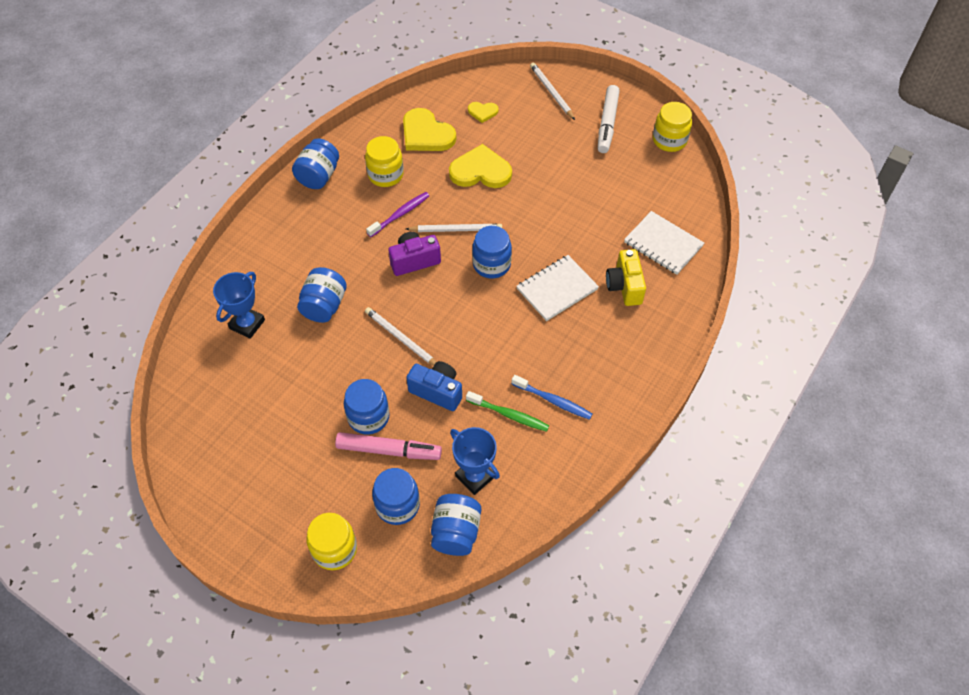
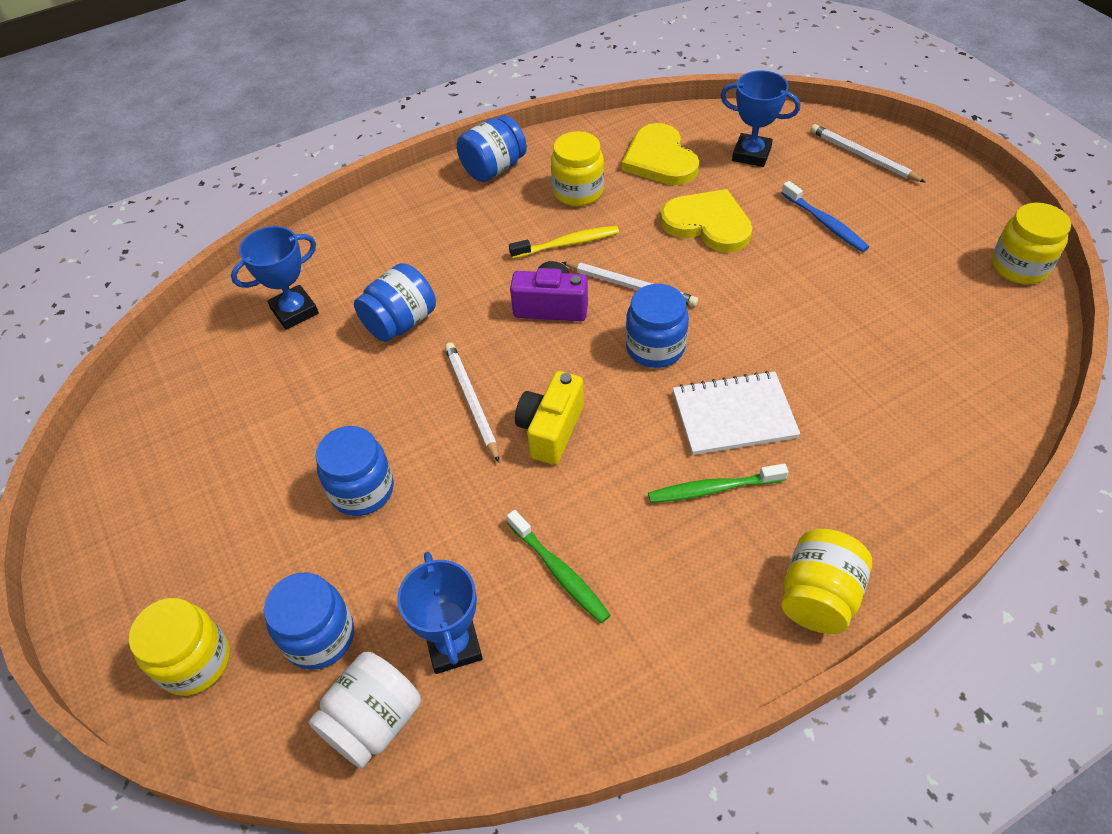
camera: 30 degrees right, 5 degrees down
pink marker [335,432,442,460] -> none
purple toothbrush [366,192,429,237] -> yellow toothbrush [509,226,619,259]
blue camera [406,361,462,411] -> none
blue jar [431,494,481,556] -> white jar [309,652,421,768]
yellow heart [468,102,499,123] -> blue trophy [720,70,800,167]
blue toothbrush [512,375,592,420] -> blue toothbrush moved to [781,181,869,252]
white pencil [530,62,575,120] -> white pencil turned 45 degrees counterclockwise [810,124,925,182]
white marker [598,85,620,153] -> none
yellow camera [606,249,646,306] -> yellow camera moved to [515,371,584,465]
white notebook [624,211,704,275] -> none
none -> green toothbrush [648,464,789,503]
none -> yellow jar [781,529,872,634]

